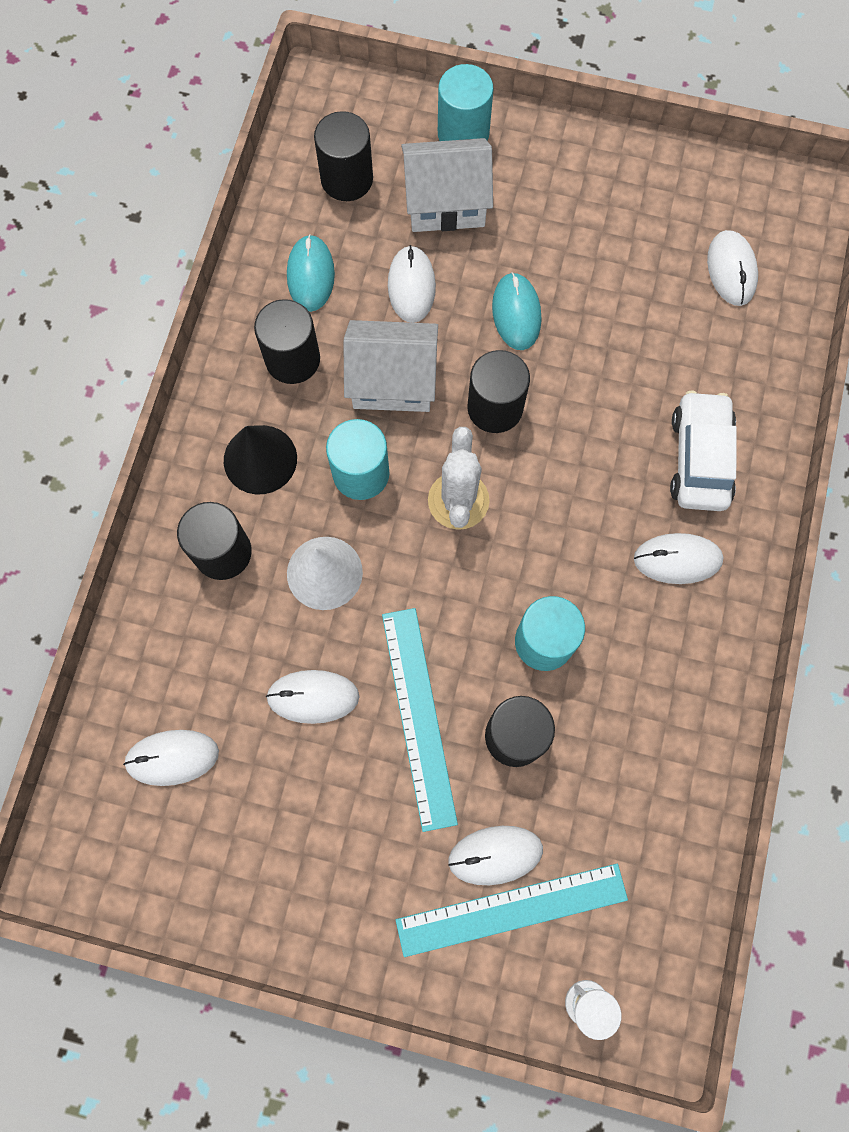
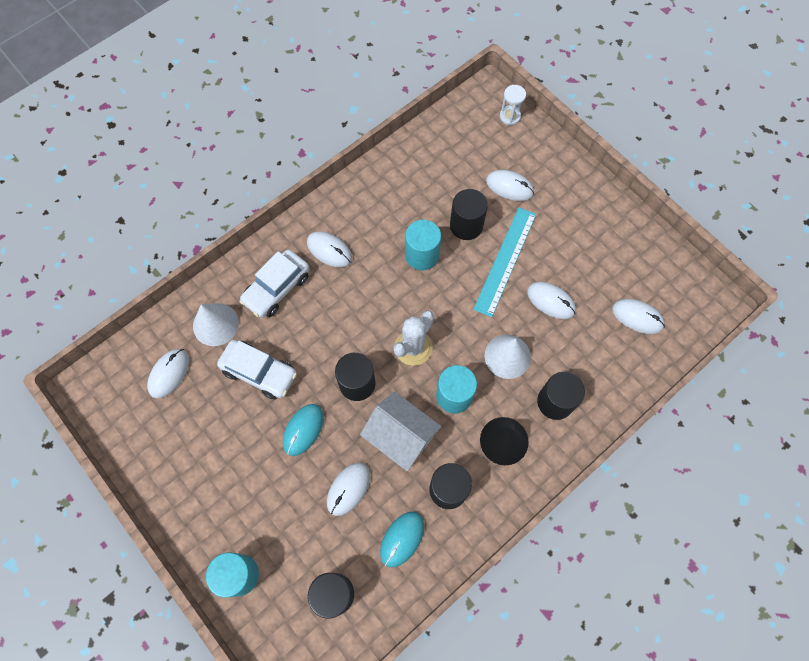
camera: 145 degrees left, 5 degrees down
turquoise ruler [396,864,628,957] -> none
white house [401,138,493,232] -> none
none -> white cone [193,303,239,346]
none -> white car [217,340,297,400]

